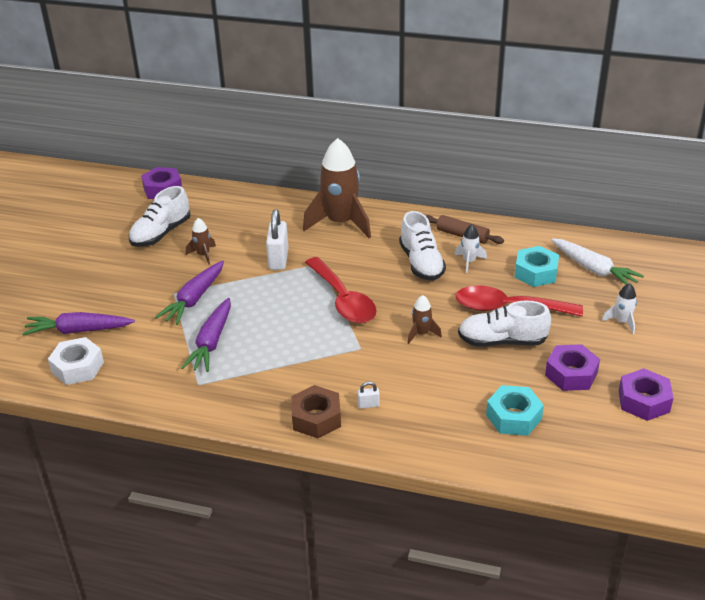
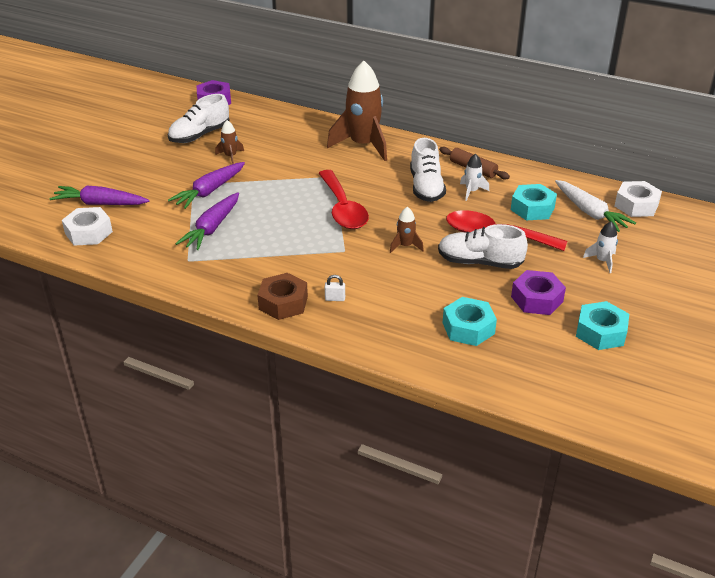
camera: 10 degrees right, 0 degrees up
white padlock [266,209,288,270] -> none
purple nut [619,368,673,421] -> turquoise nut [576,301,629,350]
none -> white nut [614,181,662,217]

